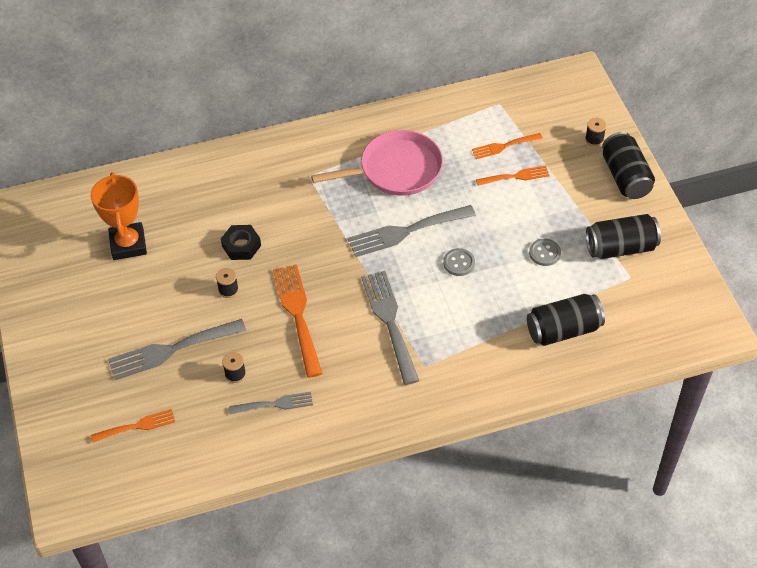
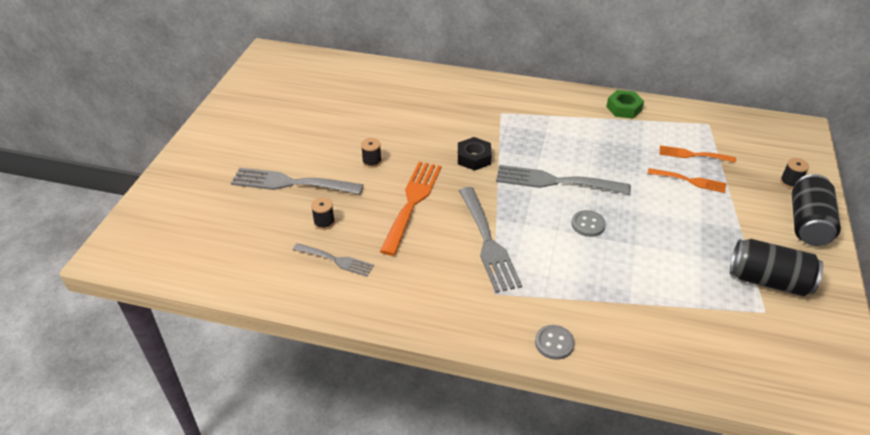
camera: 30 degrees right, 10 degrees down
orange trophy [91,172,147,260] -> none
orange fork [91,409,175,443] -> none
black nut [221,225,261,260] -> black nut moved to [458,137,492,171]
pink pan [311,130,443,196] -> none
grey fork [361,271,419,385] -> grey fork turned 150 degrees clockwise [459,187,522,293]
black can [527,294,605,346] -> none
grey button [529,239,561,266] -> grey button moved to [535,325,575,360]
none -> green nut [606,90,644,119]

